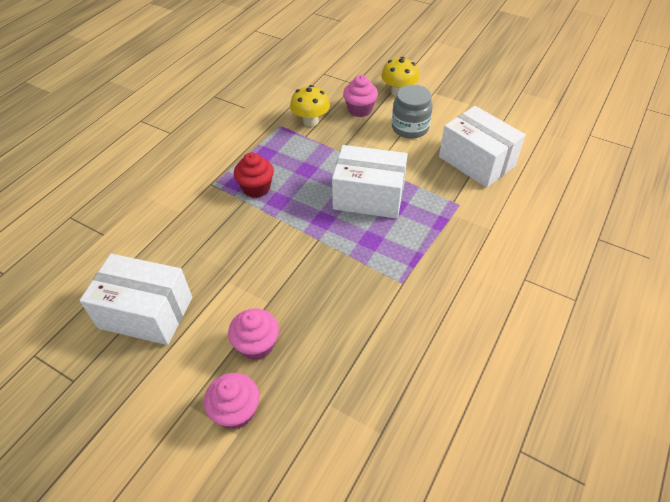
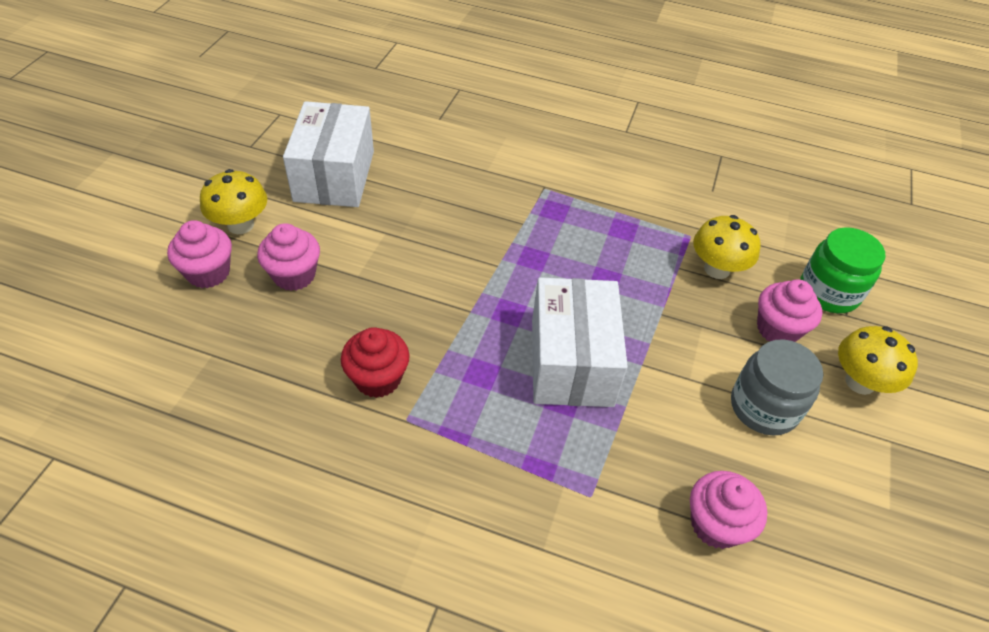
camera: 75 degrees right, 0 degrees up
red cupcake [234,152,274,198] -> red cupcake moved to [341,327,409,398]
white box [439,106,526,188] -> pink cupcake [690,471,768,549]
none -> yellow mushroom [200,169,267,234]
none -> green jar [800,227,886,313]

